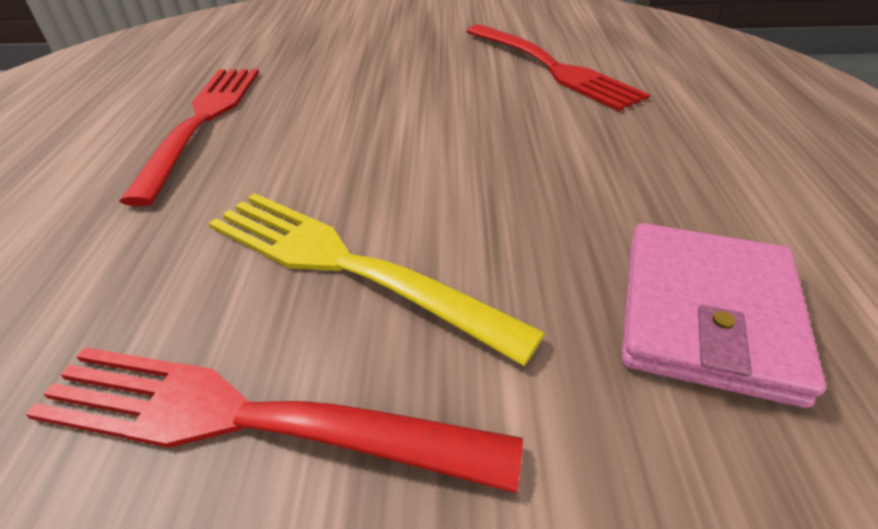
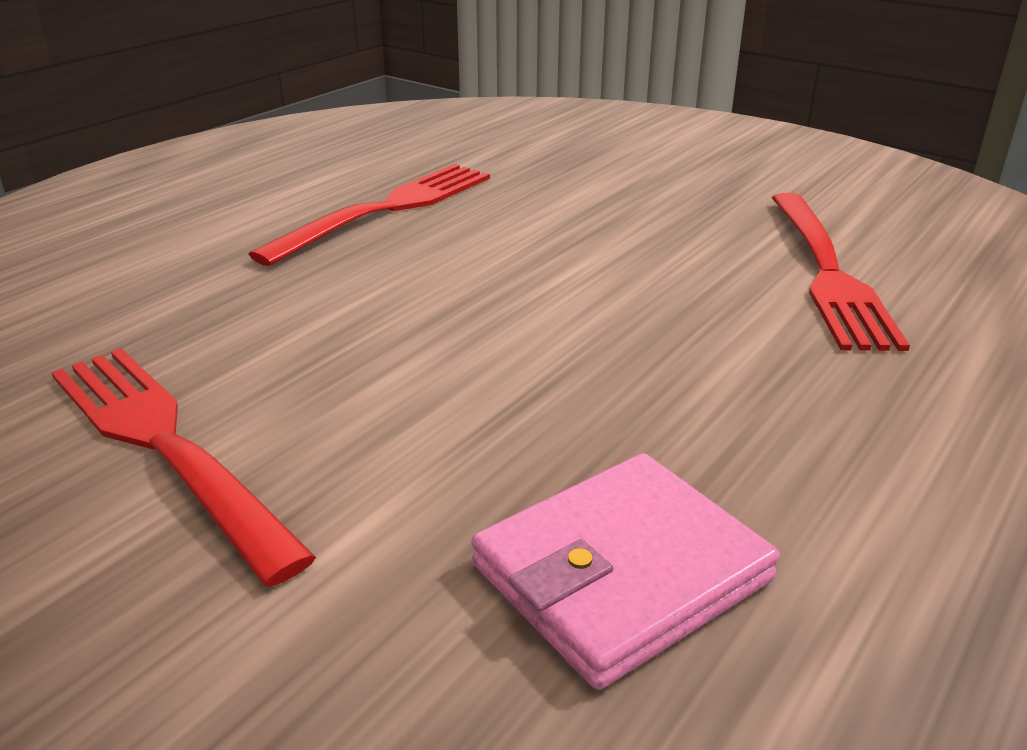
camera: 35 degrees right, 10 degrees down
yellow fork [209,193,545,366] -> none

